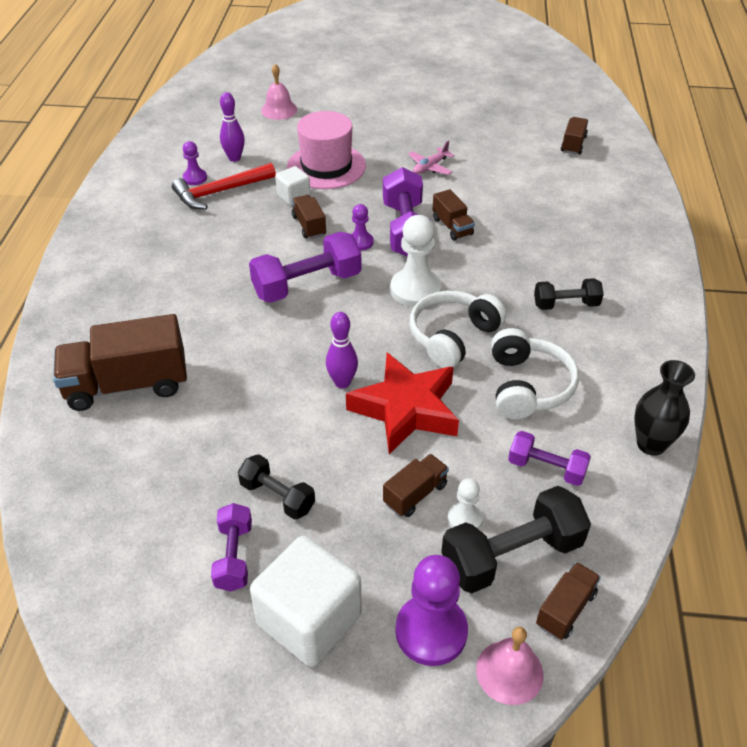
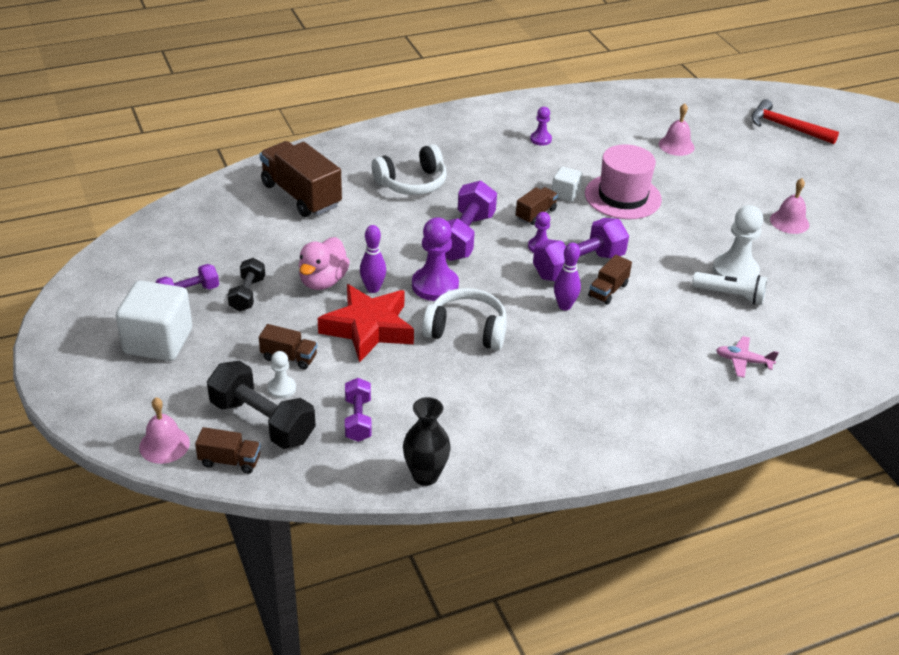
camera: 60 degrees right, 5 degrees down
red hammer [172,163,276,209] -> red hammer moved to [752,99,839,144]
purple bowling pin [220,92,245,162] -> purple bowling pin moved to [554,242,581,310]
purple dumbbell [249,232,362,303] -> purple dumbbell turned 75 degrees clockwise [445,180,497,261]
white pawn [390,215,442,307] -> white pawn moved to [713,205,763,280]
purple pawn [395,555,468,666] -> purple pawn moved to [412,217,459,301]
pink plane [408,141,455,175] -> pink plane moved to [716,336,779,378]
white headphones [491,328,579,419] -> white headphones moved to [372,144,447,195]
black dumbbell [534,278,604,310] -> none
brown truck [561,117,588,154] -> none
none -> pink duck [299,237,350,290]
none -> white flashlight [692,272,767,305]
none -> pink bell [770,178,809,234]

